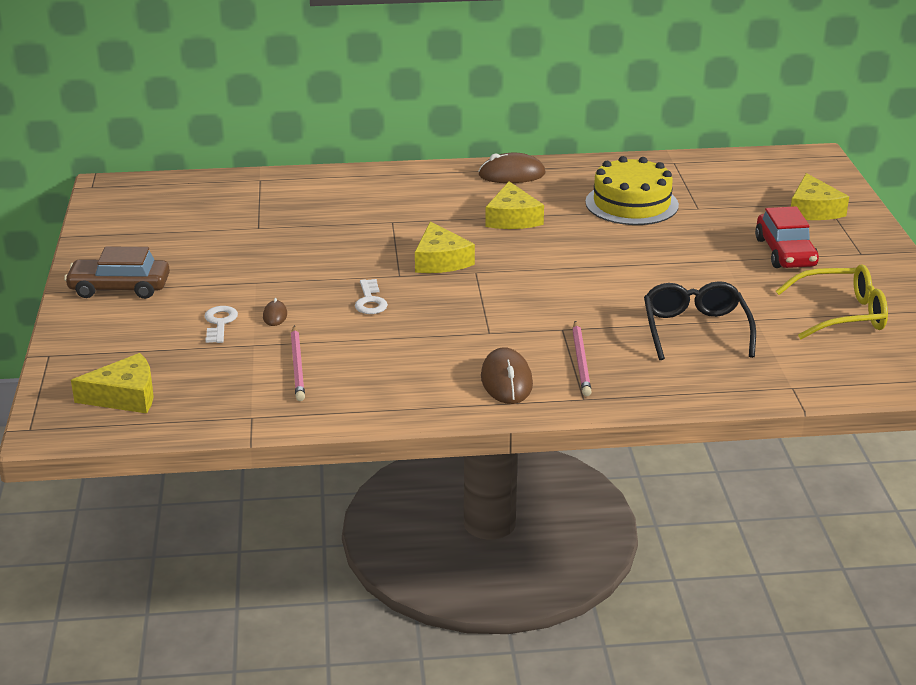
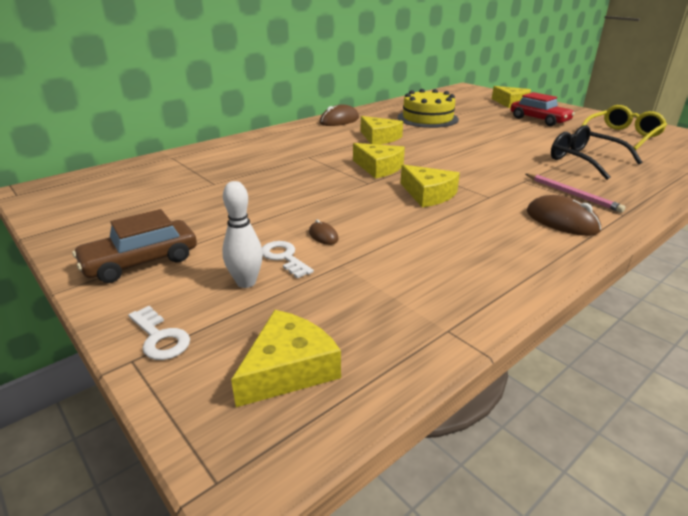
camera: 35 degrees left, 0 degrees up
pink pencil [291,326,305,401] -> none
white key [355,279,388,314] -> white key moved to [128,306,190,360]
none -> white bowling pin [222,181,263,288]
none -> yellow cheese [400,165,460,207]

